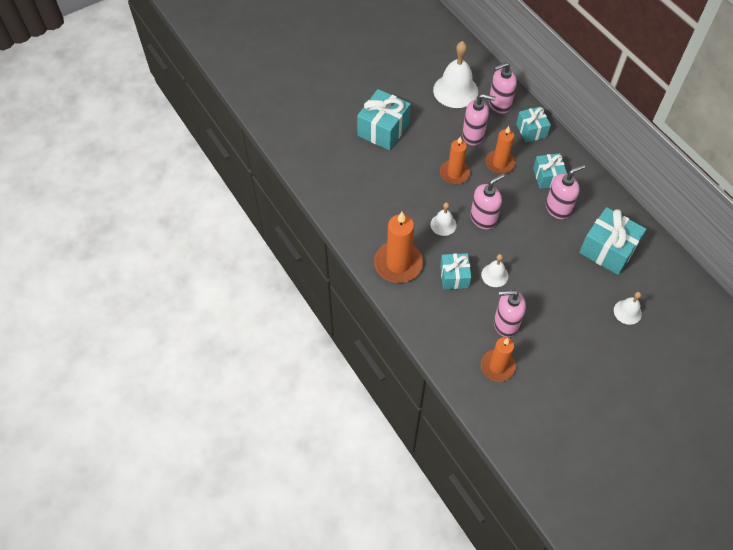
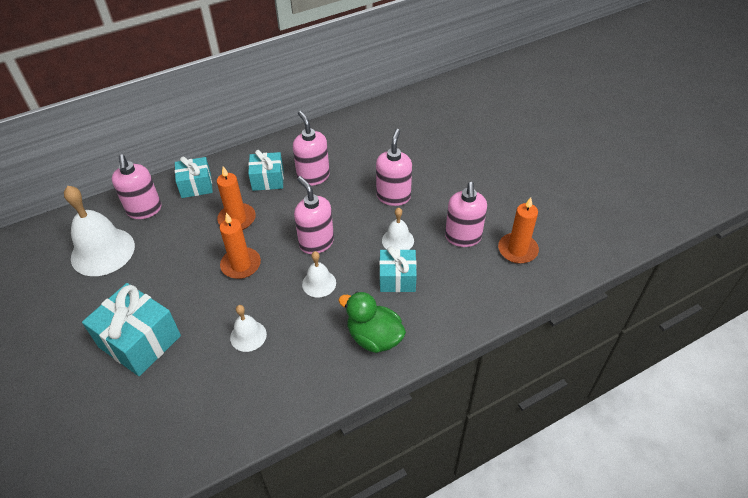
camera: 85 degrees left, 10 degrees down
orange candle [374,212,423,283] -> green duck [338,292,406,353]
pink soap dispenser [462,94,496,145] -> pink soap dispenser moved to [376,129,412,206]
turquoise gift [579,207,647,275] -> none
white bell [614,292,642,325] -> white bell moved to [230,305,267,352]

